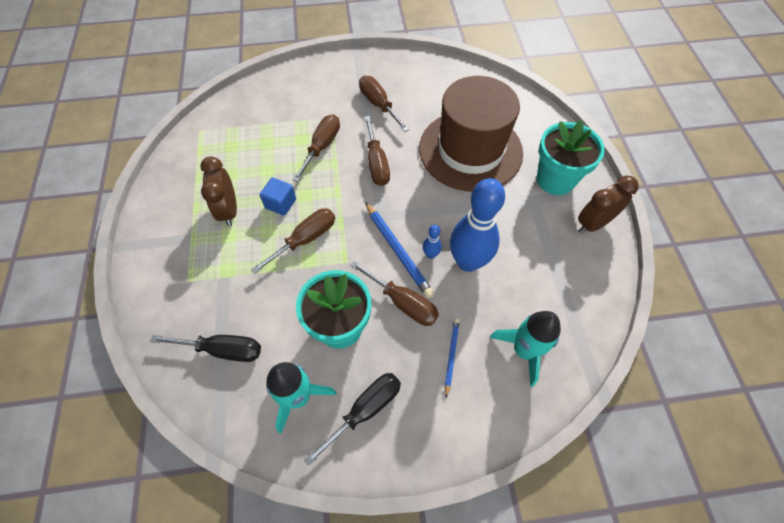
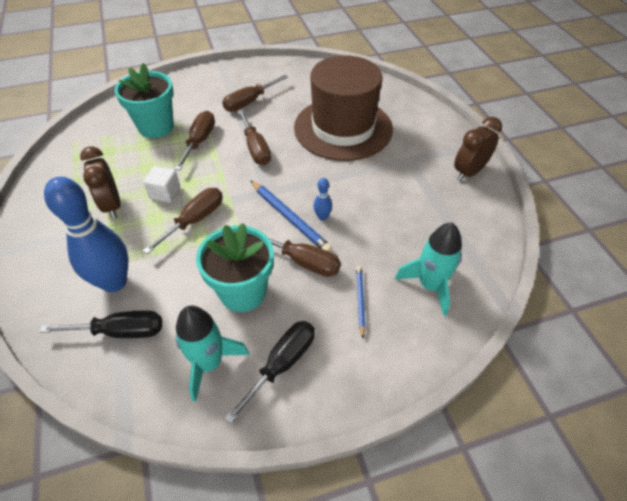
camera: 10 degrees left, 10 degrees down
blue cube [260,177,296,216] -> white cube [143,166,180,203]
brown screwdriver [359,76,409,132] -> brown screwdriver turned 90 degrees counterclockwise [222,75,288,112]
blue bowling pin [450,178,505,272] -> blue bowling pin moved to [44,177,128,292]
turquoise flower pot [537,120,605,195] -> turquoise flower pot moved to [115,63,174,138]

